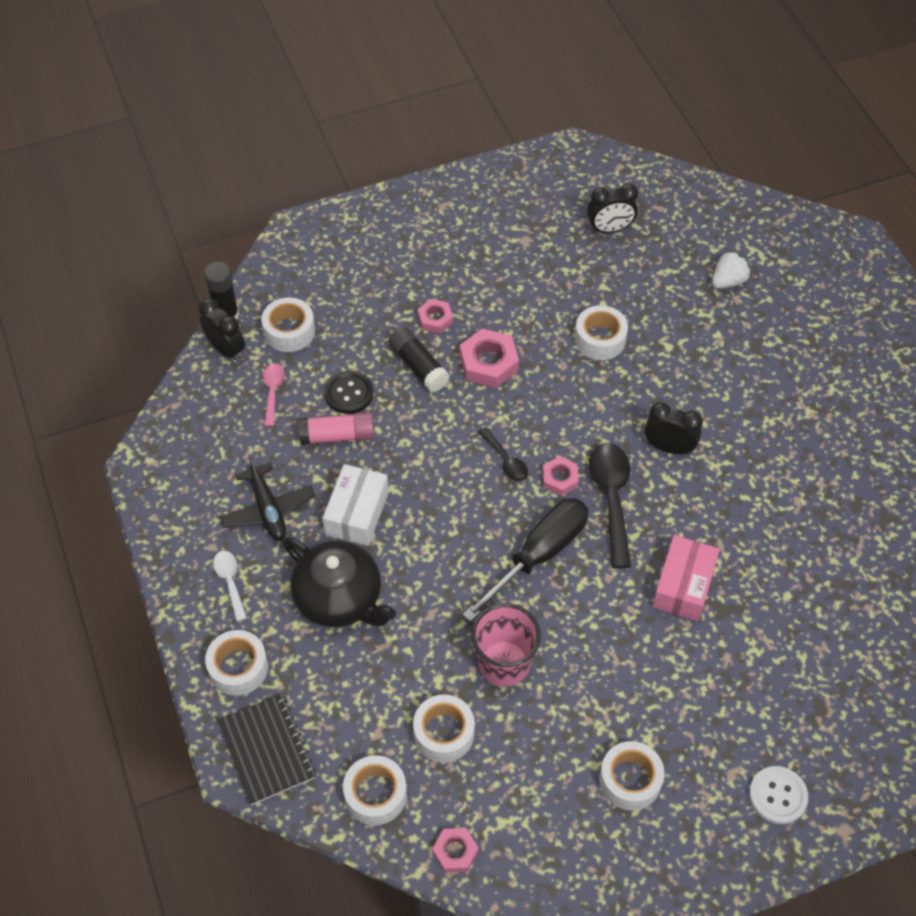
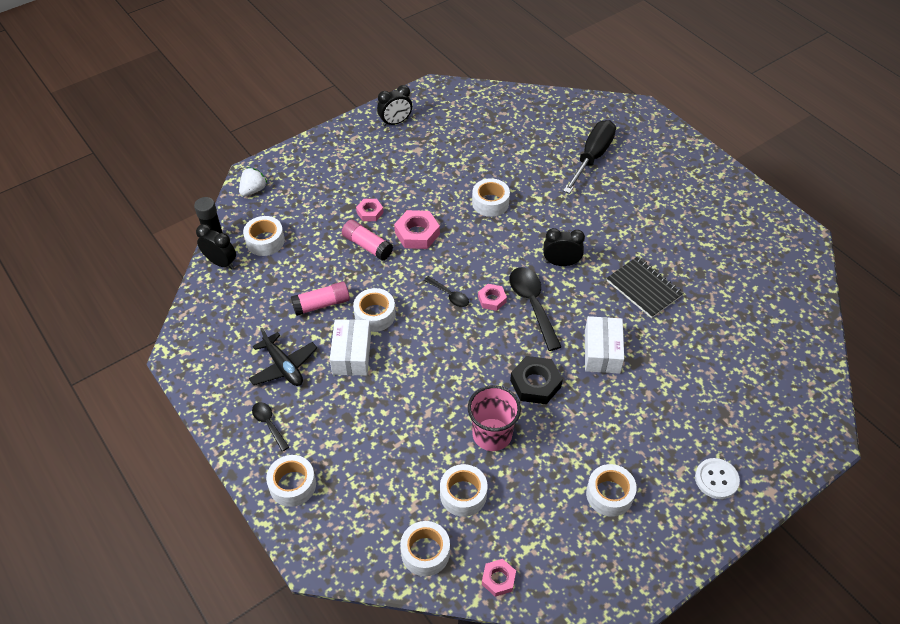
camera: 15 degrees left, 5 degrees down
white spoon [213,551,247,621] -> black spoon [252,402,289,451]
black notebook [218,694,316,805] -> black notebook moved to [607,256,683,318]
pink spoon [263,363,285,426] -> none
black teapot [283,537,396,627] -> none
black button [324,371,373,414] -> none
black glue stick [389,327,450,392] -> pink glue stick [342,220,393,261]
black screwdriver [462,498,589,622] -> black screwdriver moved to [563,120,616,194]
black clock [587,183,638,233] -> black clock moved to [377,85,412,127]
pink box [652,535,720,621] -> white box [585,316,624,374]
white strawberry [712,250,751,289] -> white strawberry moved to [239,167,267,196]
none -> white tape [353,288,396,332]
none -> black nut [510,356,563,404]

